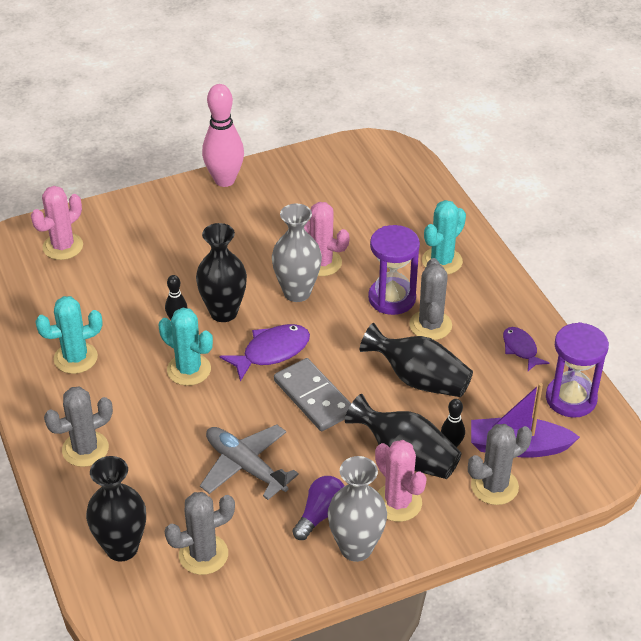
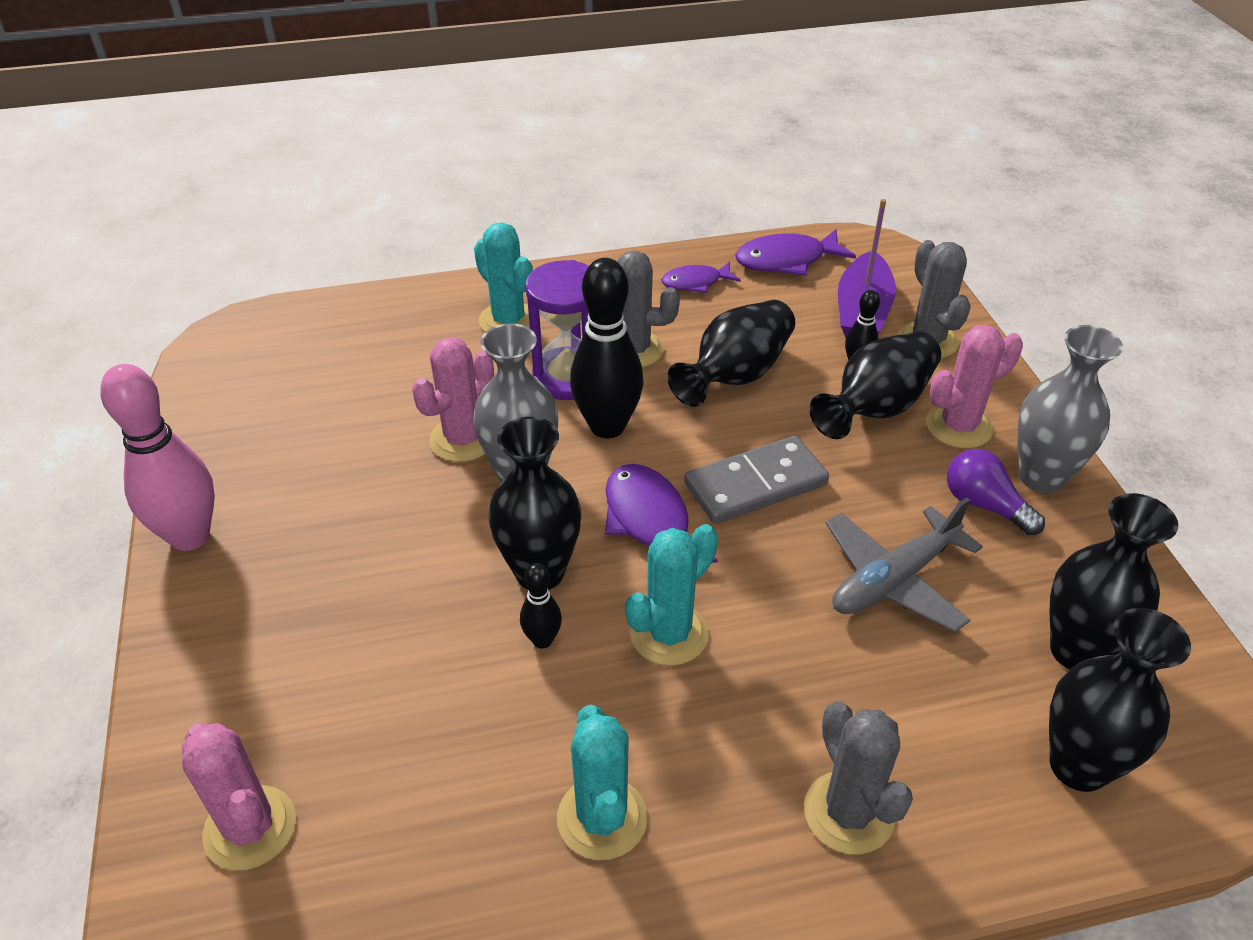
camera: 80 degrees left, 0 degrees up
grey cactus [164,492,235,575] -> black vase [1049,493,1178,669]
purple hourglass [546,322,609,418] -> purple fish [735,229,856,276]
none -> black bowling pin [570,258,644,439]

